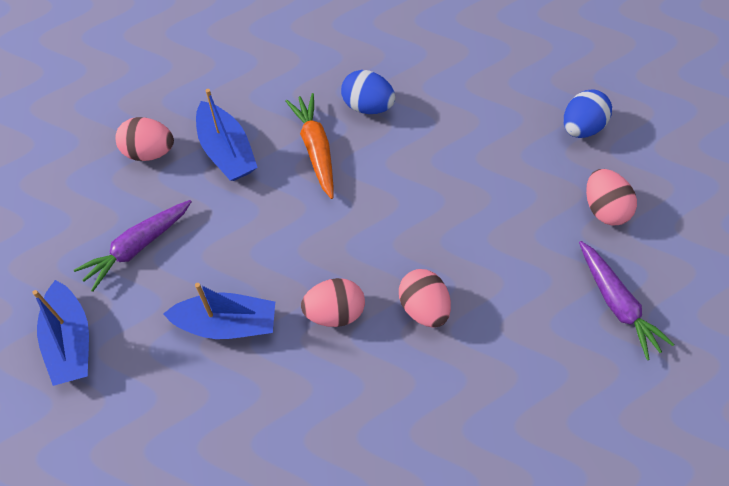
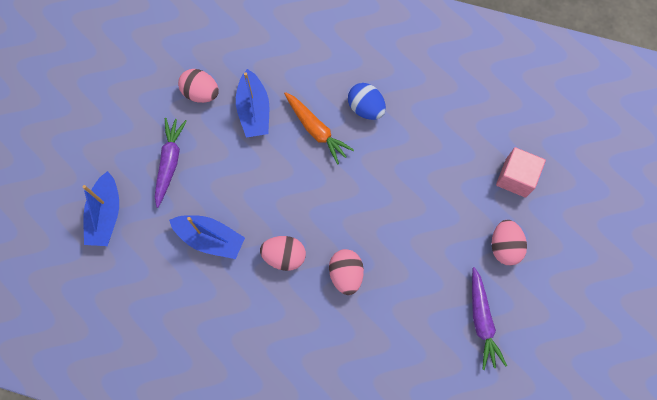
camera: 20 degrees right, 10 degrees up
purple carrot [74,200,192,292] -> purple carrot turned 120 degrees clockwise [155,118,187,208]
orange carrot [285,93,333,199] -> orange carrot turned 135 degrees clockwise [284,92,354,164]
blue egg [564,89,612,138] -> pink cube [496,147,546,198]

